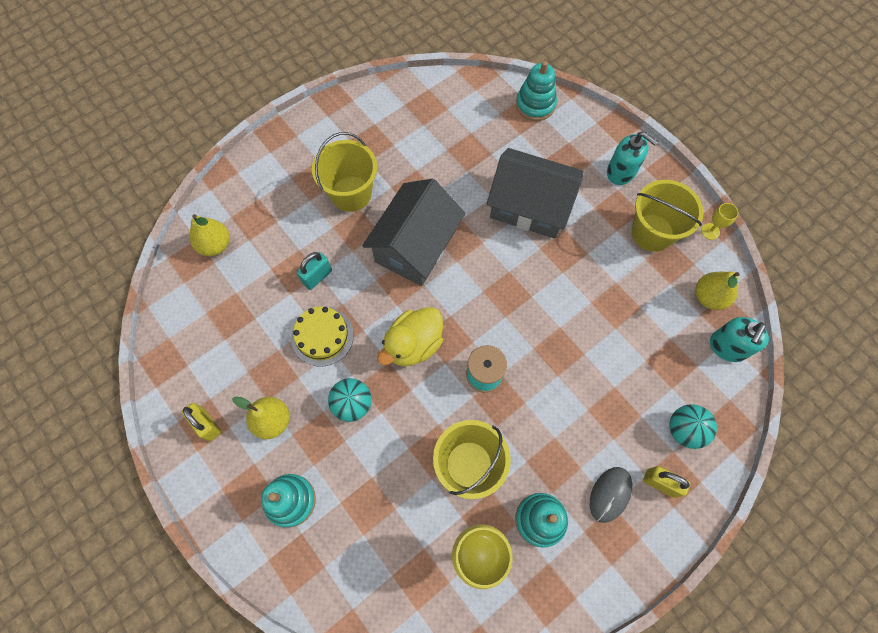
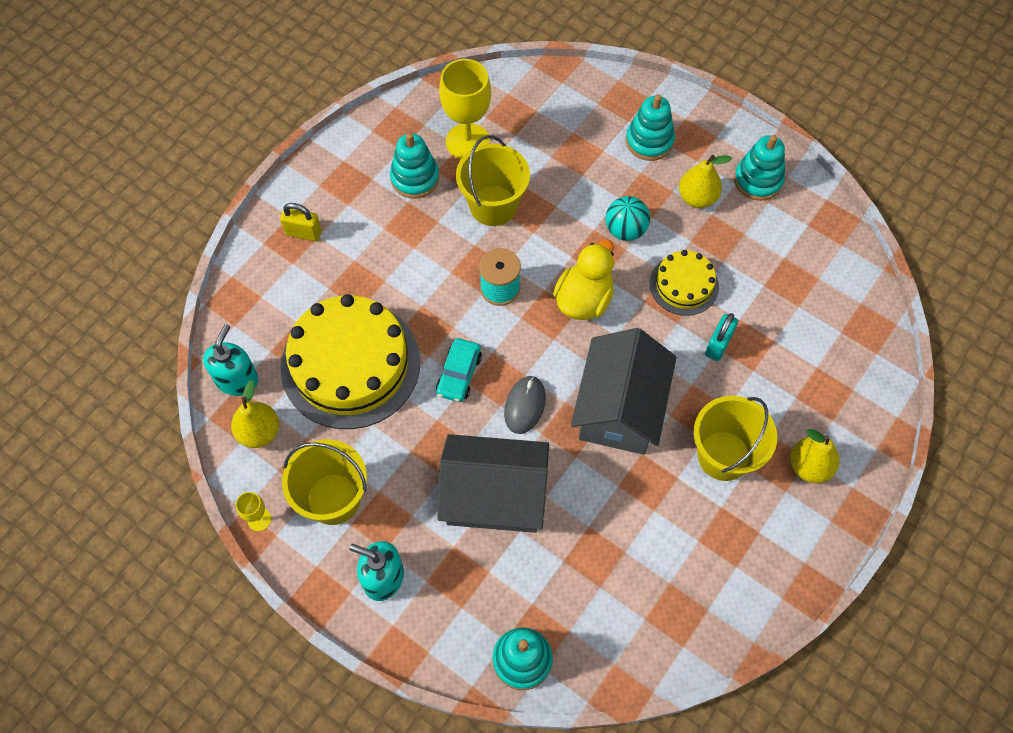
camera: 165 degrees right, 5 degrees down
yellow padlock [182,403,221,441] -> turquoise stacking toy [734,135,785,201]
yellow pear [190,214,230,256] -> yellow pear moved to [790,429,840,483]
grey mouse [590,467,632,523] -> grey mouse moved to [504,376,546,434]
turquoise ball [669,404,717,449] -> none
none -> yellow cake [280,294,420,429]
none -> turquoise car [436,338,482,402]

